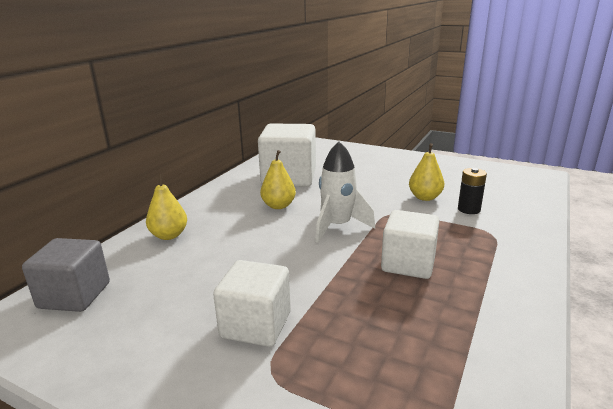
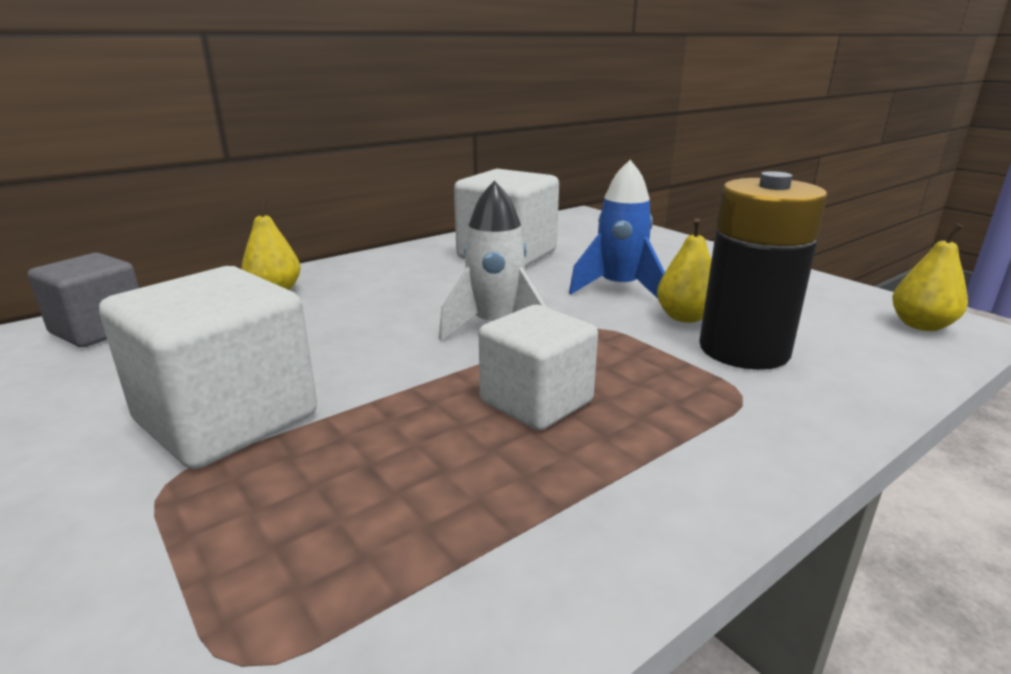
camera: 25 degrees right, 0 degrees up
white cube [213,260,291,347] -> white cube [99,266,317,469], size x1.51
yellow pear [260,150,296,209] -> yellow pear moved to [892,224,968,331]
black battery [458,168,487,214] -> black battery [699,171,827,370], size x2.13
none -> blue rocket [569,160,665,299]

